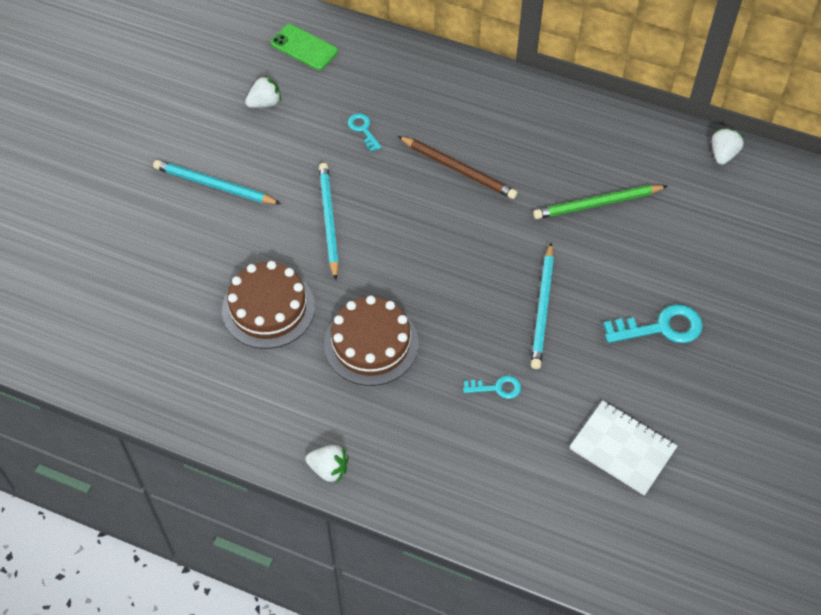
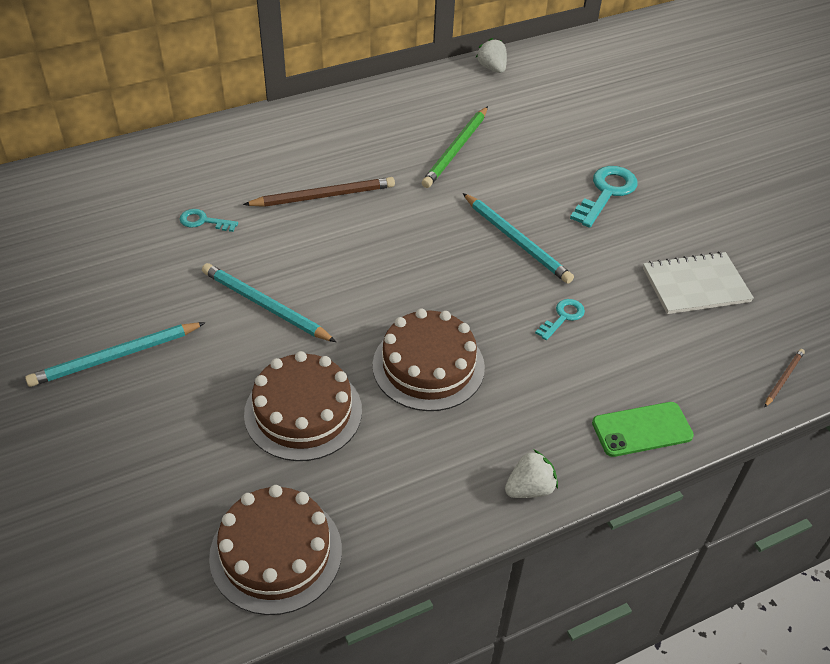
camera: 50 degrees left, 10 degrees down
white strawberry [245,75,281,108] -> none
green phone [271,24,338,70] -> green phone moved to [592,402,694,457]
none -> brown cake [209,485,342,615]
none -> brown pencil [765,349,805,407]

